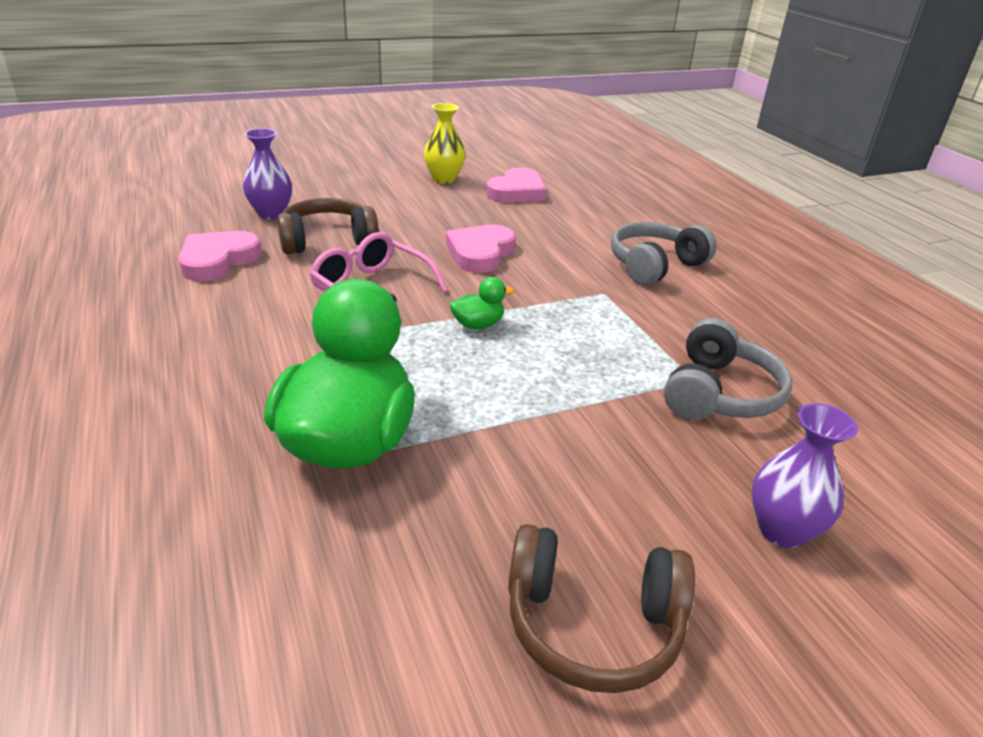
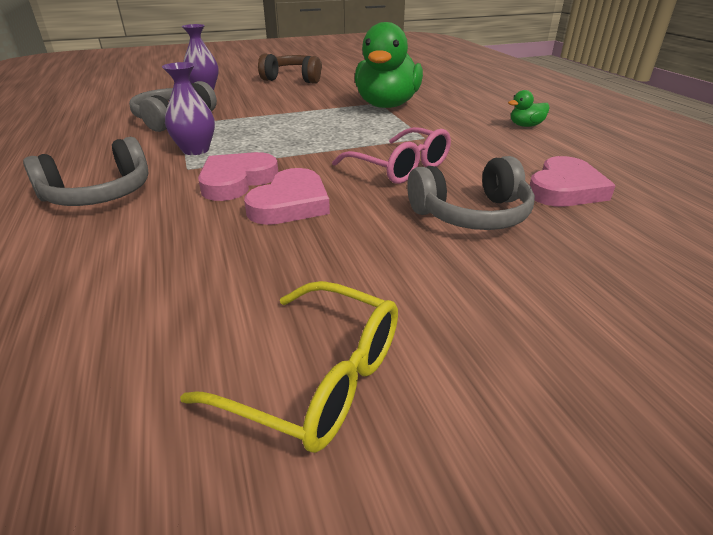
camera: 175 degrees left, 0 degrees up
purple vase [243,128,292,220] -> purple vase moved to [162,62,215,155]
brown headphones [277,198,379,254] -> grey headphones [407,156,535,230]
yellow vase [424,103,465,184] -> yellow glasses [180,281,398,453]
green duck [450,277,514,329] -> green duck moved to [508,90,550,127]
pink heart [486,168,546,203] -> pink heart moved to [198,152,278,201]

